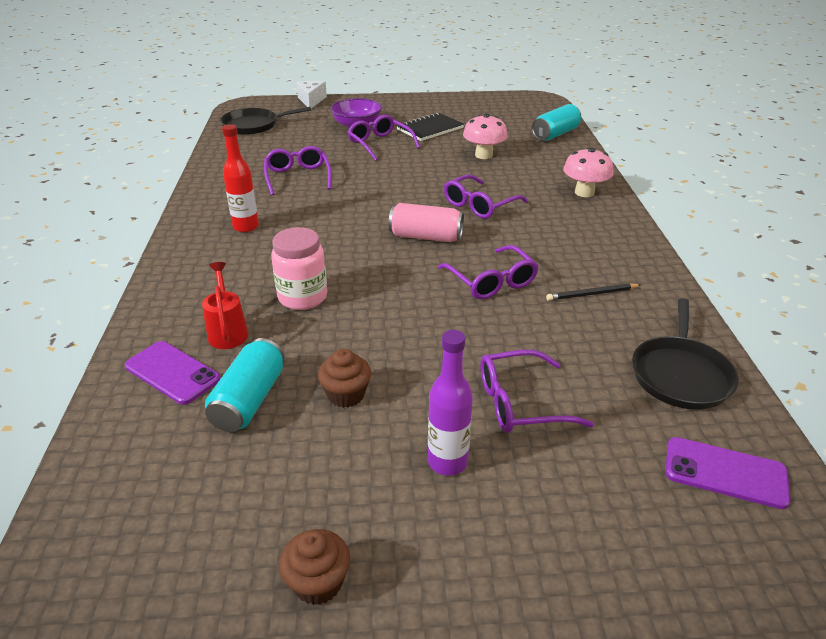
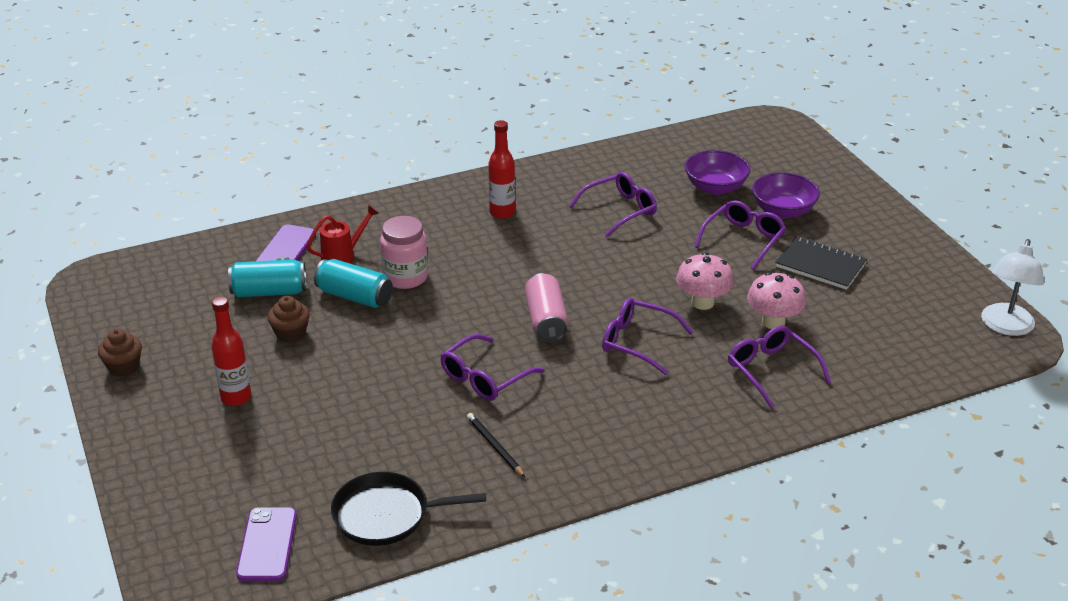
camera: 70 degrees right, 0 degrees up
black pan [220,107,311,135] -> none
white cheese [296,81,327,108] -> none
purple bottle [428,330,473,476] -> red bottle [211,296,251,406]
purple glasses [480,350,594,433] -> purple glasses moved to [728,326,831,408]
turquoise can [532,104,581,141] -> turquoise can moved to [314,259,393,308]
pink mushroom [563,147,614,197] -> pink mushroom moved to [676,252,734,310]
none -> purple bowl [685,150,750,195]
none -> white lamp [981,239,1044,336]

